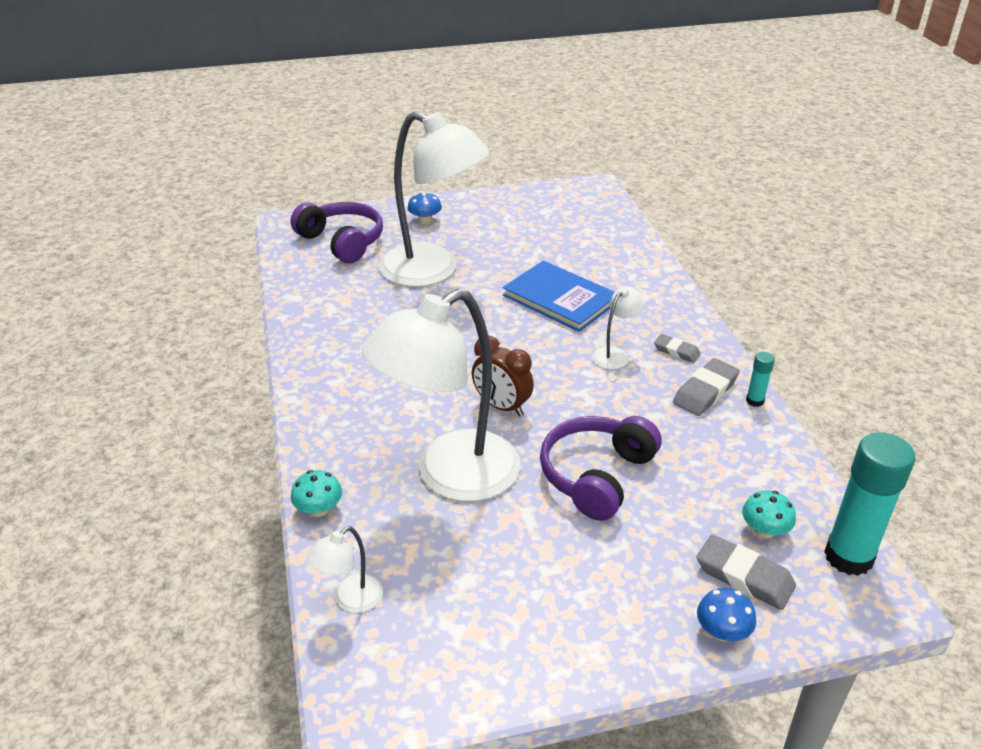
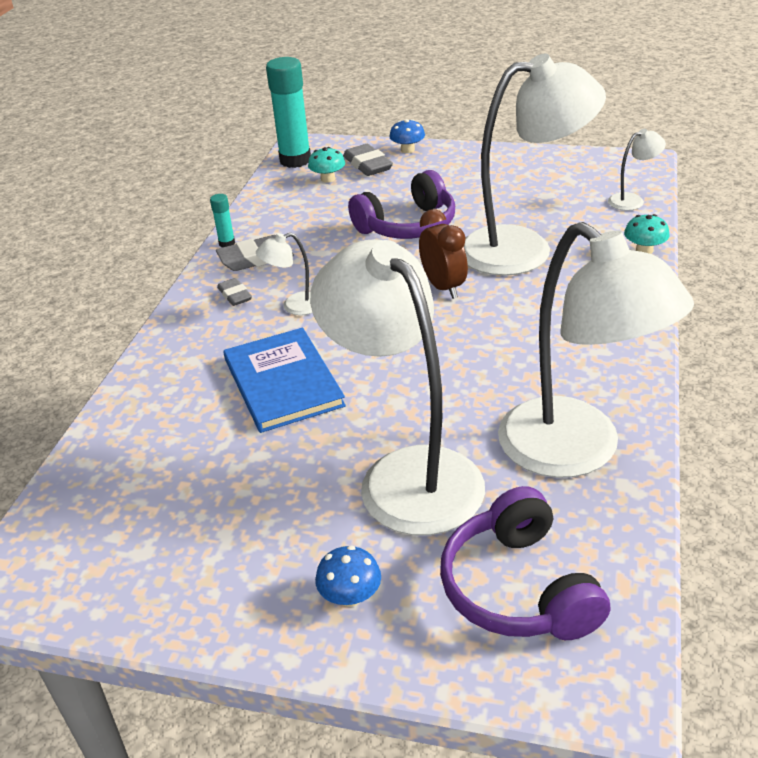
camera: 150 degrees left, 0 degrees up
none -> white lamp [498,222,694,478]

